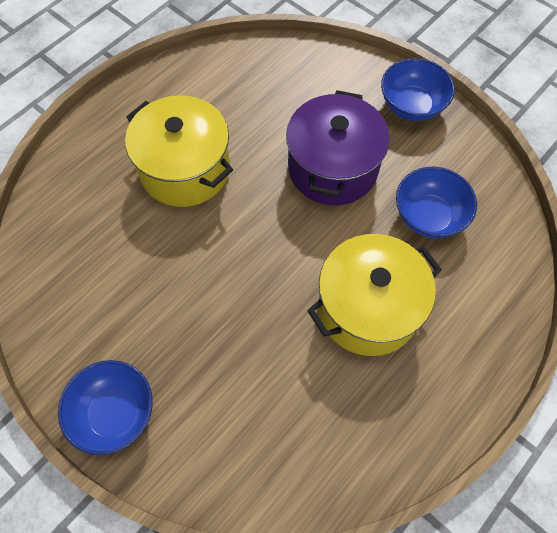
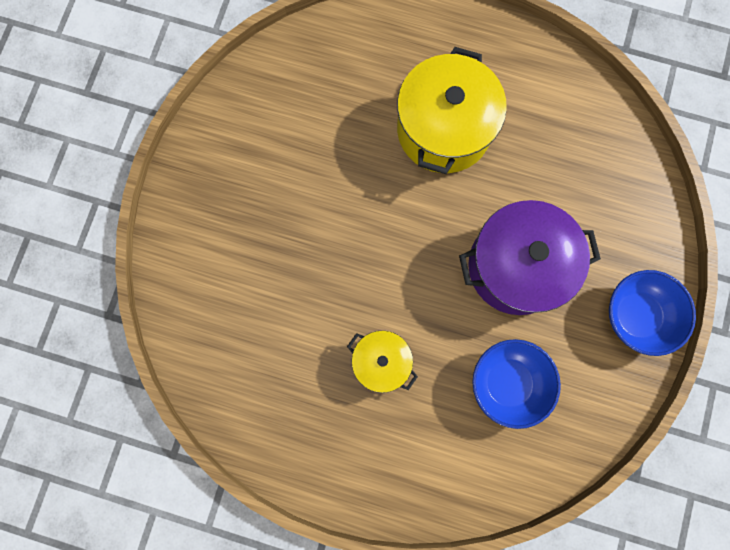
camera: 65 degrees right, 15 degrees up
blue bowl [58,360,153,455] -> none
yellow pot [307,234,442,356] -> yellow pot [347,331,418,393], size x0.55

